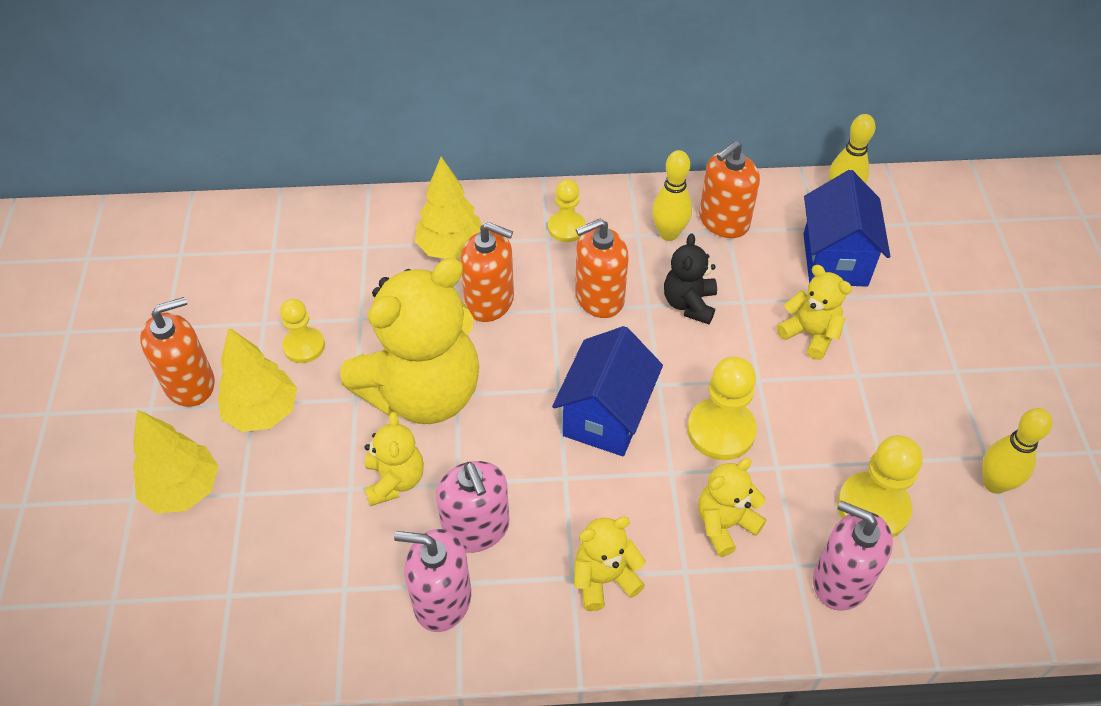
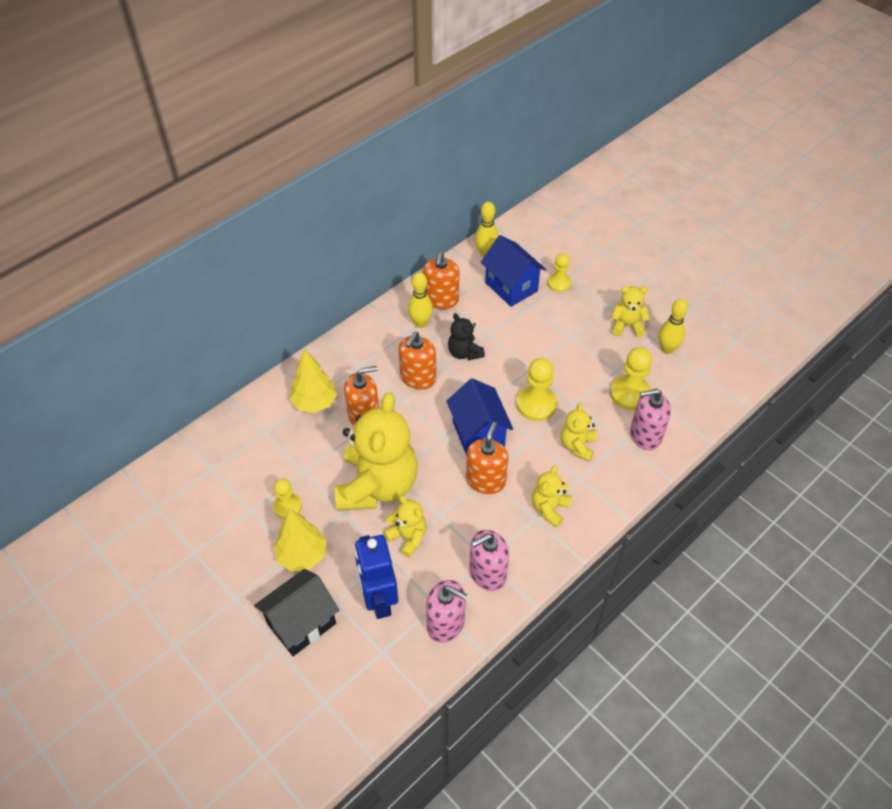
camera: 40 degrees left, 0 degrees up
yellow tree [133,410,219,514] -> black house [254,569,339,656]
orange soap dispenser [140,297,215,407] -> orange soap dispenser moved to [466,422,509,494]
pink soap dispenser [436,461,509,553] -> pink soap dispenser moved to [426,580,467,643]
yellow pawn [548,179,586,242] -> yellow pawn moved to [548,253,571,292]
yellow teddy bear [777,265,852,360] -> yellow teddy bear moved to [611,286,650,337]
none -> blue robot [354,535,398,619]

